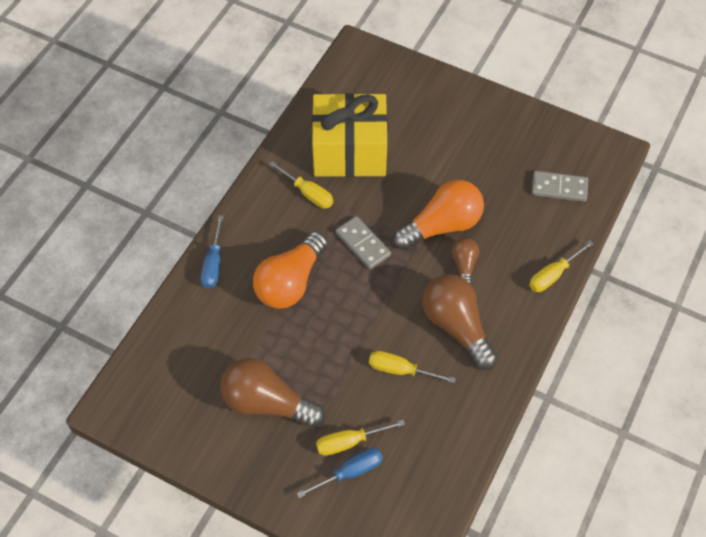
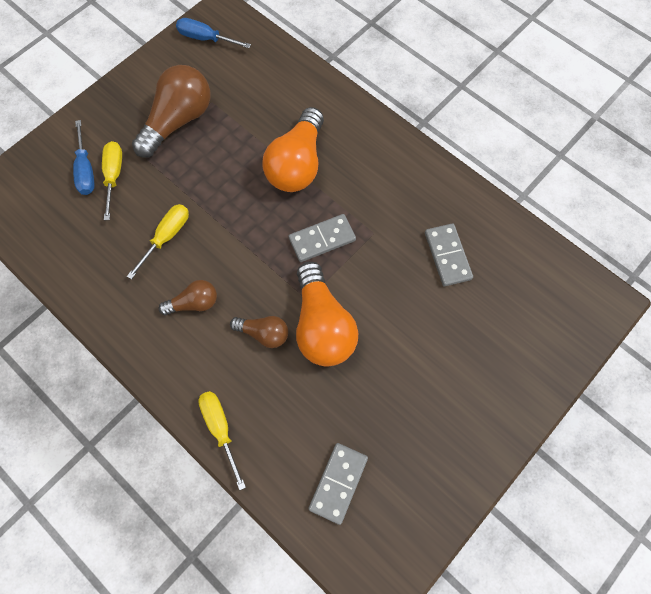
camera: 105 degrees right, 10 degrees up
blue screwdriver [200,215,224,289] -> blue screwdriver moved to [176,18,251,48]
orange light bulb [253,232,328,309] -> orange light bulb turned 120 degrees counterclockwise [262,107,324,192]
yellow screwdriver [269,161,333,209] -> none
yellow gift [312,93,388,177] -> grey domino [425,223,473,286]
brown light bulb [422,274,498,370] -> brown light bulb [158,280,217,315], size x0.53

